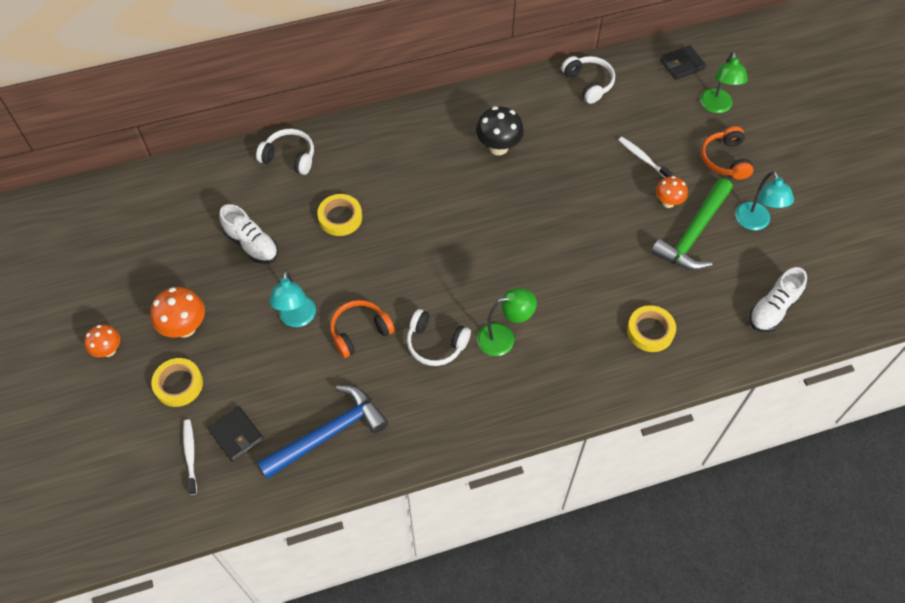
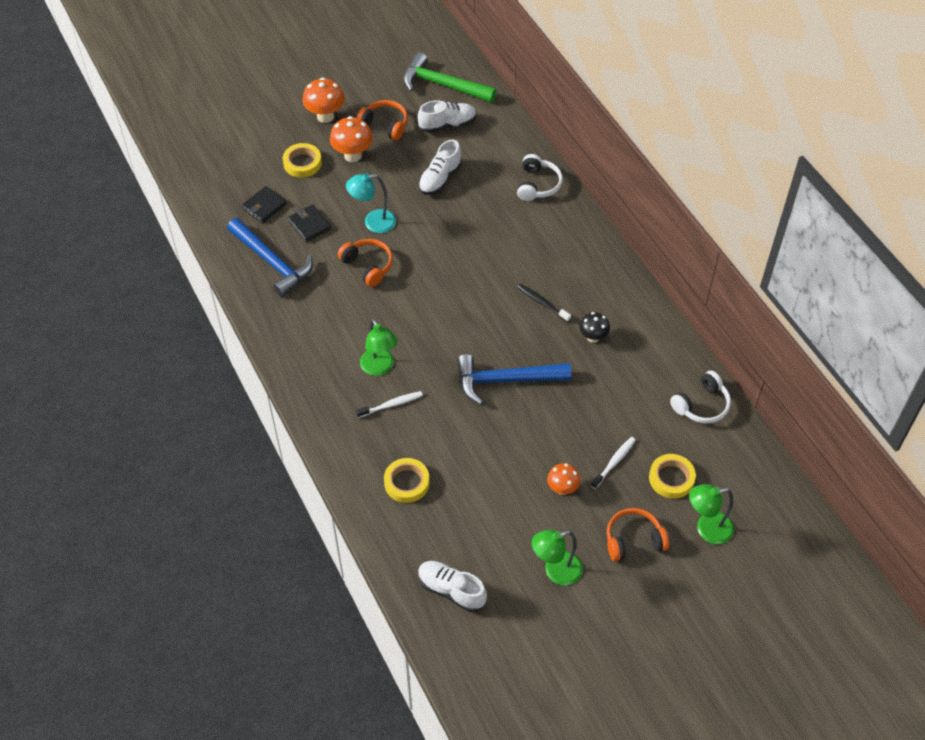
camera: 80 degrees right, 5 degrees down
orange mushroom [84,324,120,357] -> orange mushroom [302,77,345,123], size x1.55
white toothbrush [183,419,197,495] -> white toothbrush moved to [356,391,423,418]
yellow tape [317,194,362,236] -> yellow tape moved to [649,454,696,499]
white headphones [407,309,471,366] -> none
black mushroom [476,106,524,155] -> black mushroom [579,312,610,343], size x0.65
green hammer [651,178,733,270] -> green hammer moved to [403,52,497,103]
black wallet [660,45,706,80] -> black wallet moved to [288,205,331,242]
turquoise lamp [735,171,794,230] -> green lamp [532,530,583,586]
none -> orange headphones [357,100,408,140]
none -> white shoe [417,100,477,133]
none -> blue hammer [457,354,572,405]
none -> black toothbrush [517,284,571,322]

